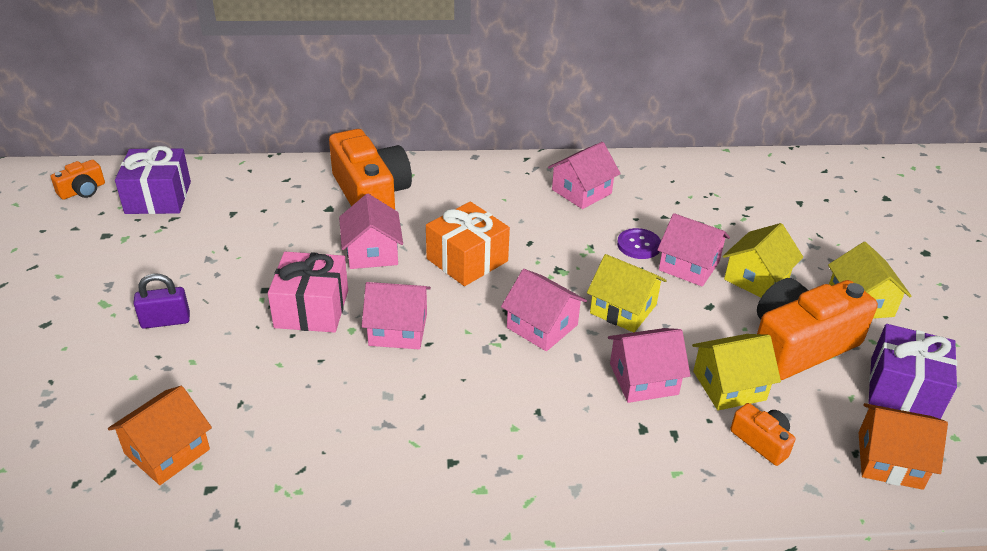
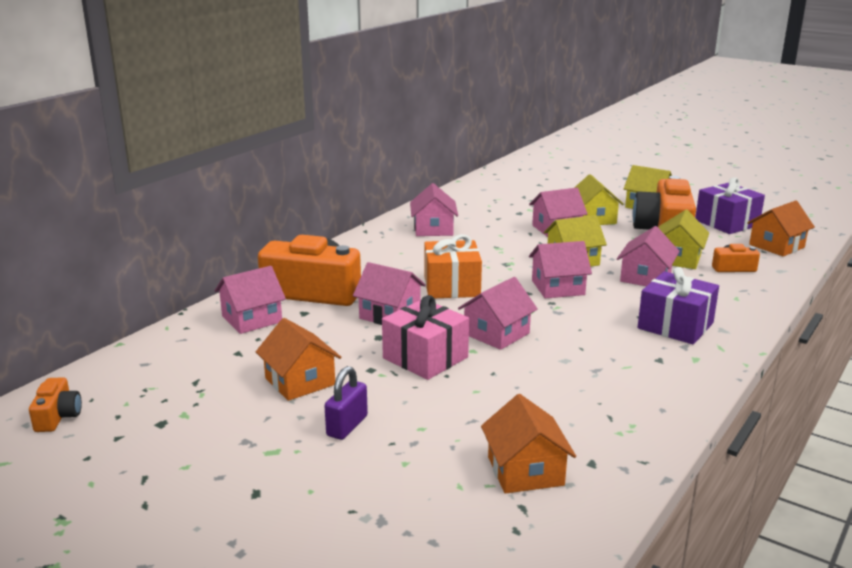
camera: 50 degrees left, 15 degrees down
purple gift [115,146,191,214] -> purple gift moved to [638,267,719,344]
purple button [617,228,661,259] -> none
none -> pink house [214,266,286,334]
none -> orange house [256,318,341,401]

